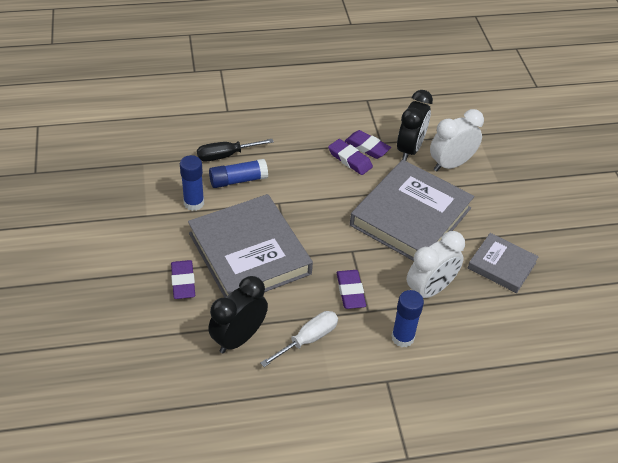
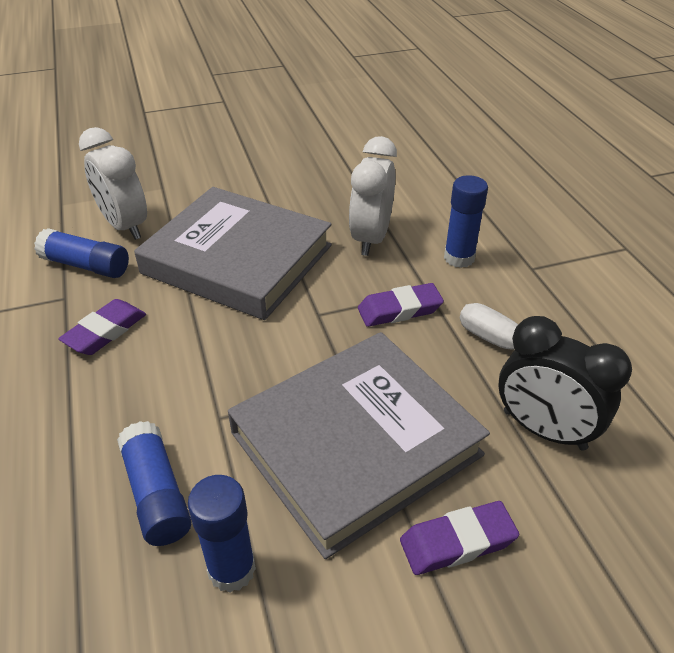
camera: 95 degrees left, 5 degrees down
black screwdriver [197,139,274,161] -> none
purple eraser [345,130,391,159] -> none
black clock [397,90,433,161] -> blue glue stick [34,228,129,278]
white clock [406,231,465,298] -> white clock turned 120 degrees counterclockwise [349,136,397,256]
grey book [468,233,539,293] -> none

